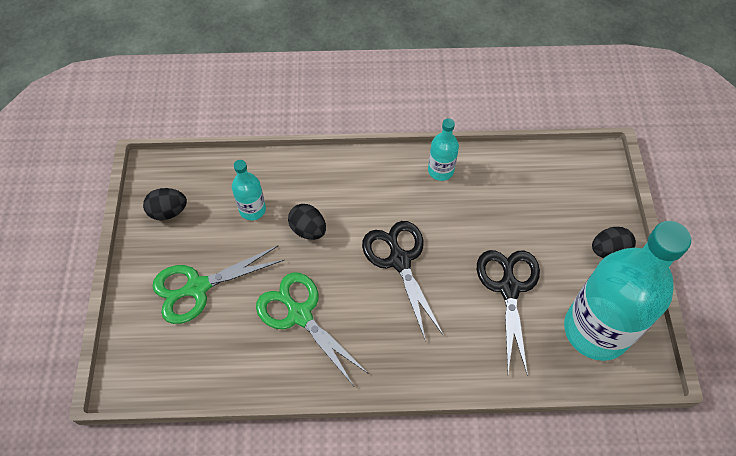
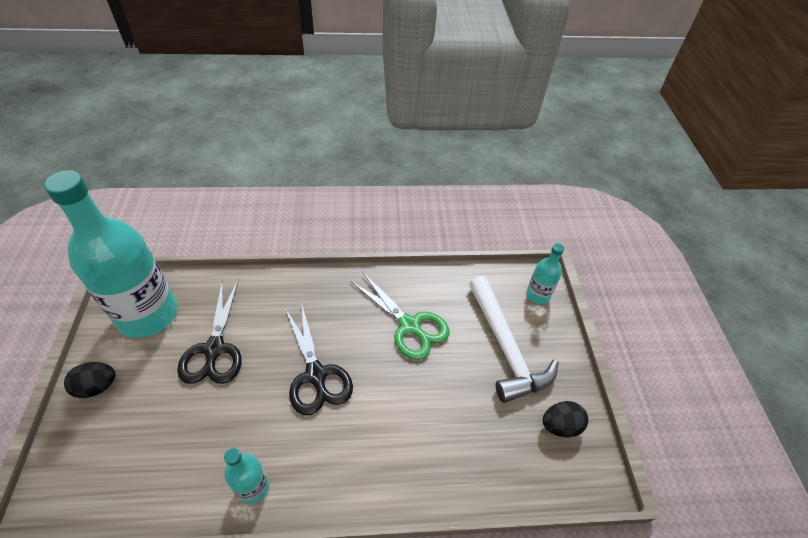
camera: 175 degrees right, 10 degrees down
green scissors [153,246,284,324] -> white hammer [469,276,559,403]
turquoise bottle [232,160,266,220] -> turquoise bottle moved to [526,243,564,304]
black egg [288,204,326,240] -> none

